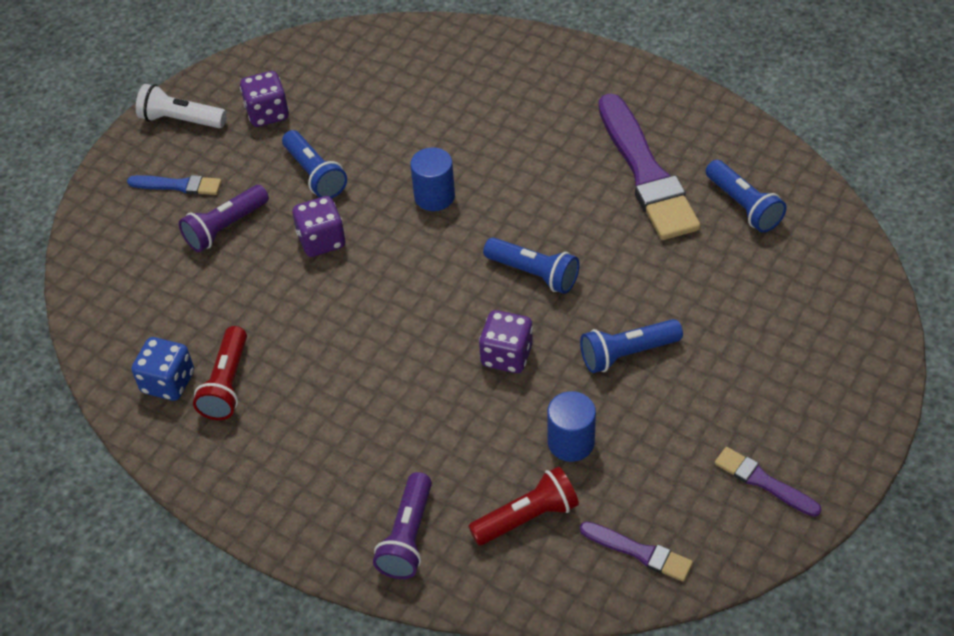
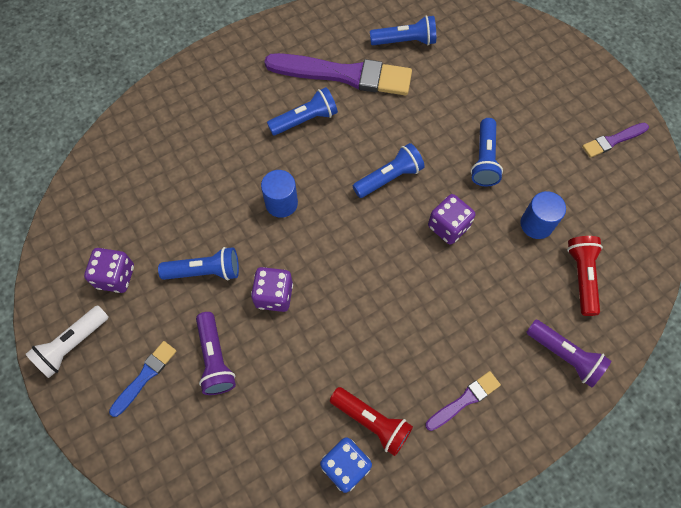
camera: 65 degrees left, 15 degrees up
purple brush [580,522,693,582] -> purple brush moved to [425,371,501,431]
none -> blue flashlight [267,87,338,135]

